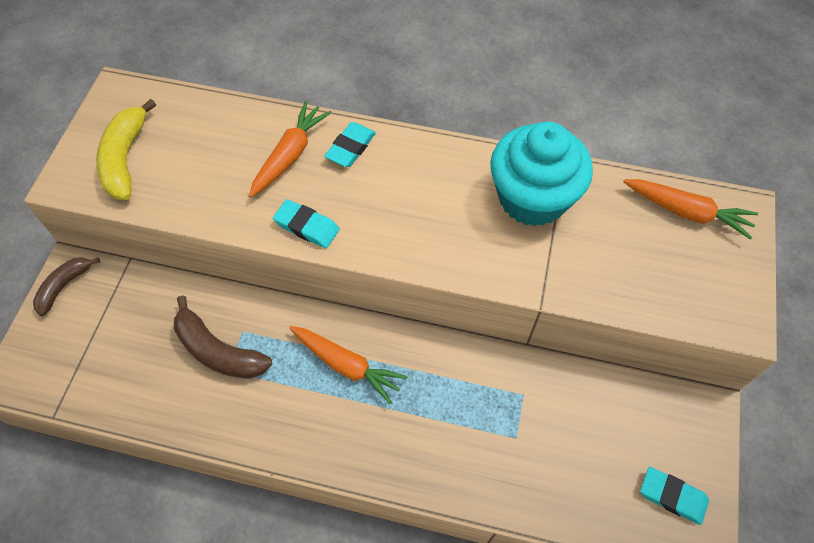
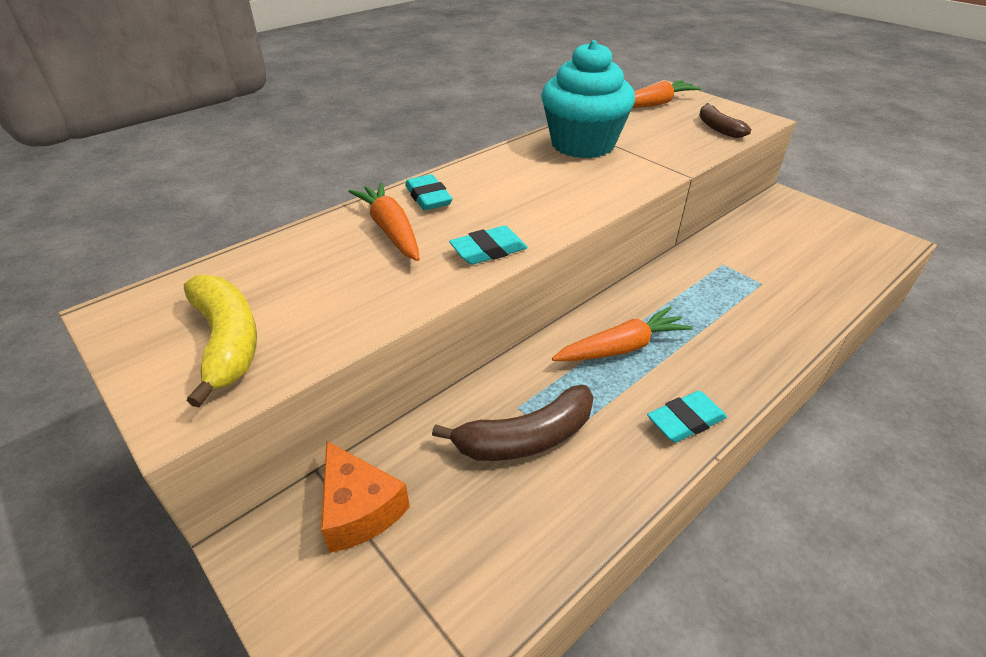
camera: 55 degrees left, 20 degrees down
brown banana [33,257,100,316] -> brown banana moved to [699,103,752,138]
yellow banana [96,99,156,200] -> yellow banana turned 150 degrees counterclockwise [184,275,257,407]
turquoise eraser [641,467,709,525] -> turquoise eraser moved to [647,391,727,443]
none -> orange cheese [321,441,410,553]

